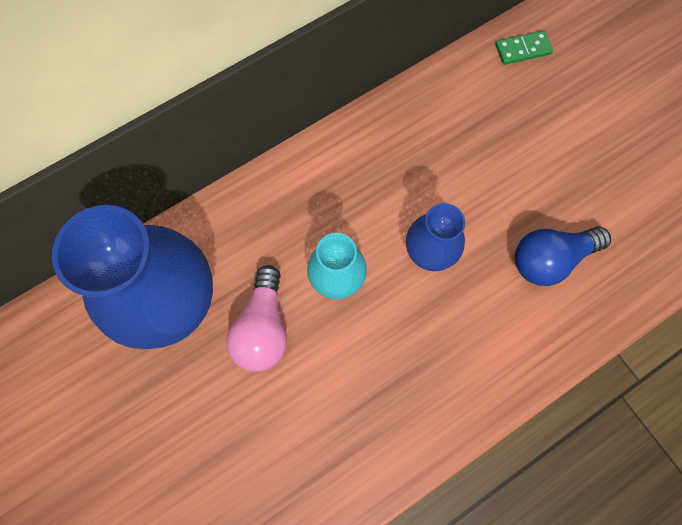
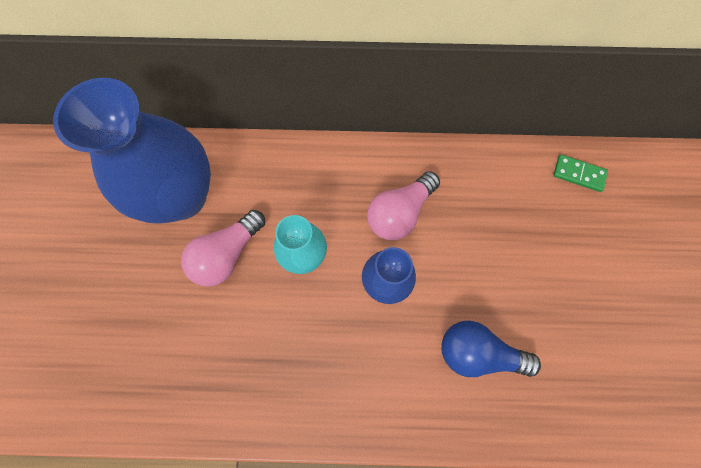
camera: 35 degrees right, 0 degrees up
none -> pink light bulb [367,171,440,240]

